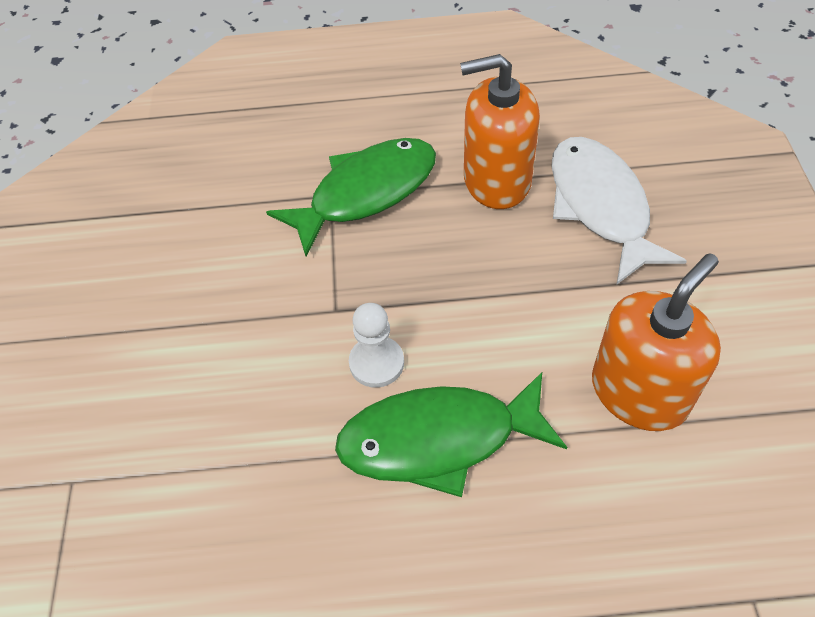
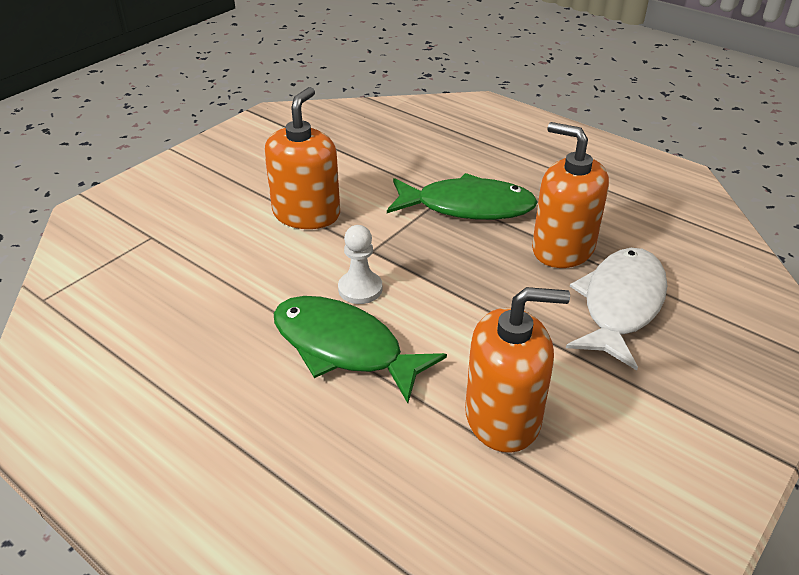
camera: 40 degrees right, 15 degrees down
none -> orange soap dispenser [265,87,340,229]

